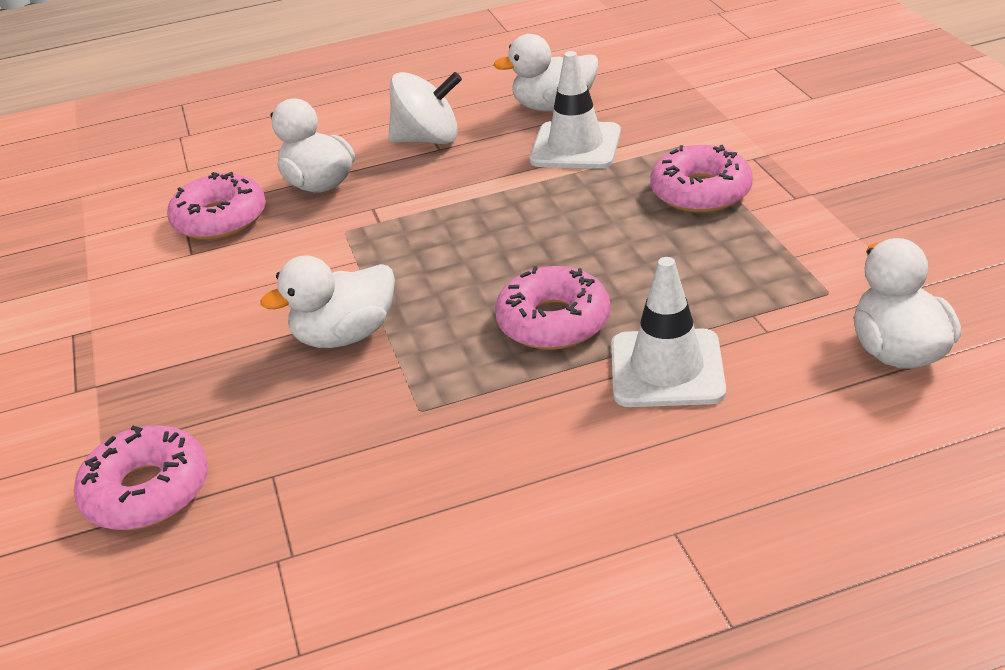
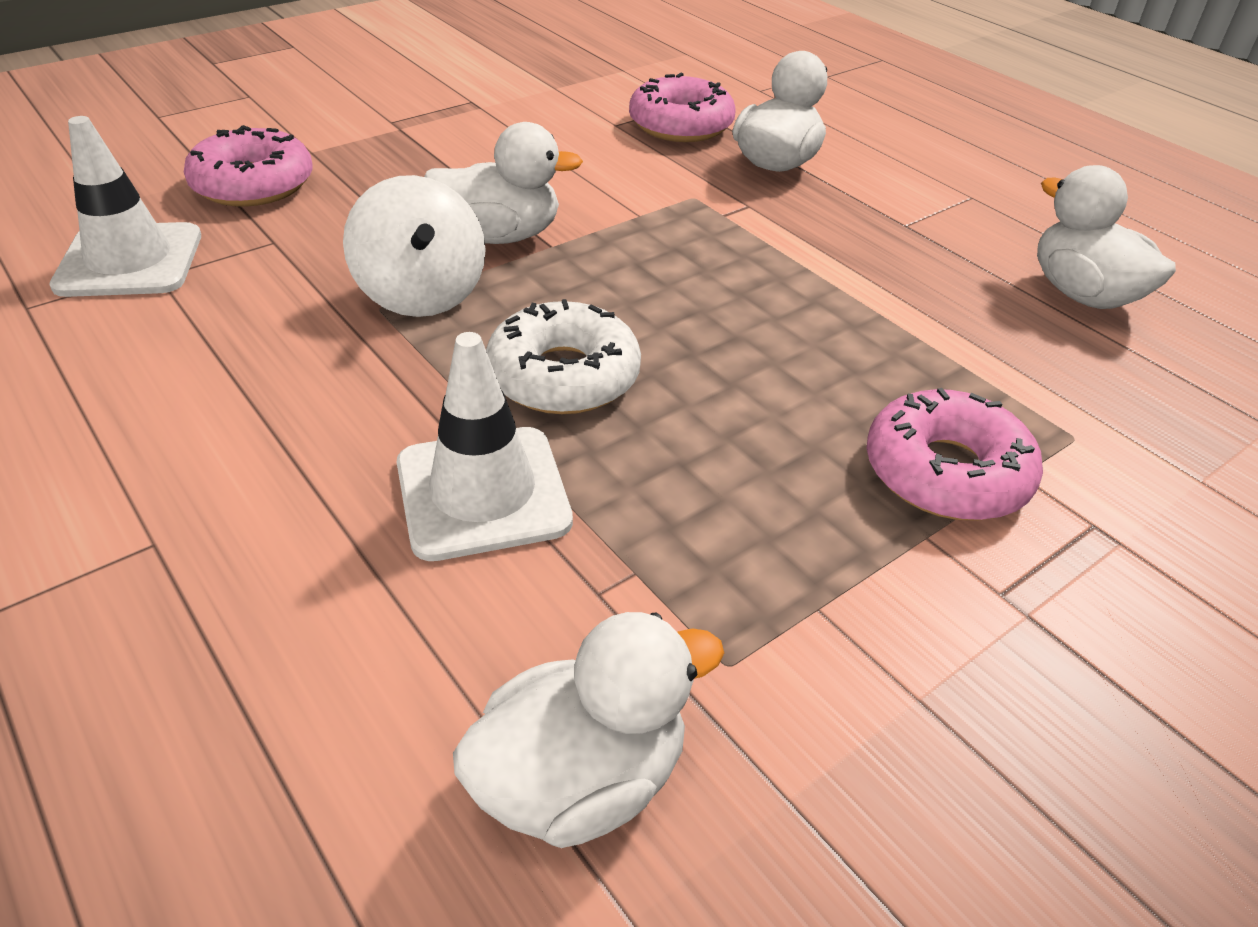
camera: 65 degrees right, 5 degrees up
white duck [261,255,395,348] -> white duck turned 135 degrees clockwise [424,122,583,244]
white spinning top [388,72,462,144] -> white spinning top moved to [343,175,486,317]
pink donut [495,266,611,350] -> white donut [486,299,641,414]
white traffic cone [530,51,621,169] -> white traffic cone moved to [49,116,201,297]

